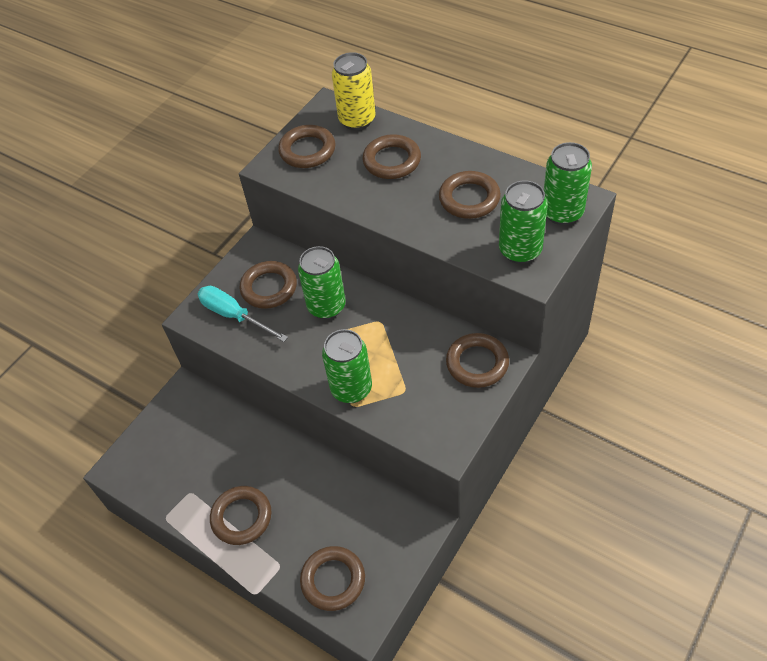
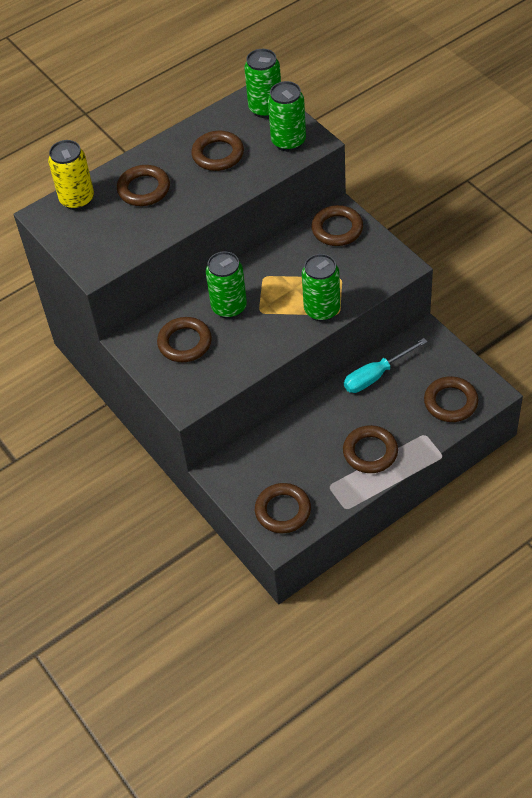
camera: 70 degrees left, 0 degrees up
turquoise screwdriver [198,286,288,342] -> turquoise screwdriver moved to [344,338,427,393]
brown ring [278,125,336,168] -> brown ring moved to [255,483,311,533]

